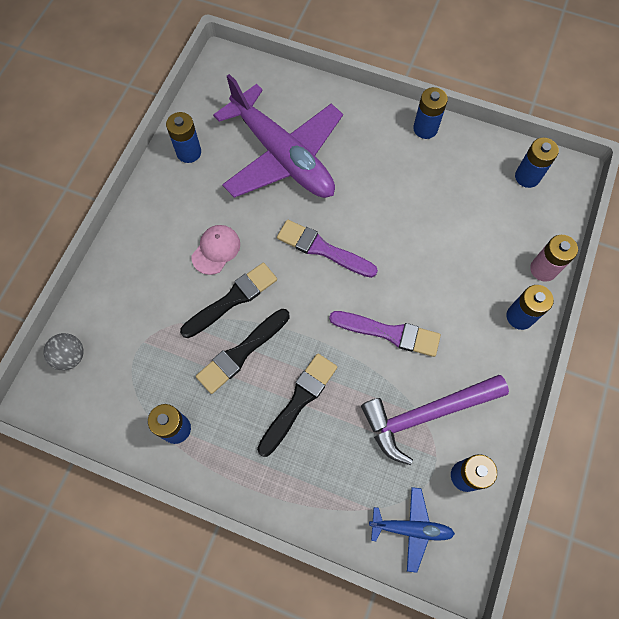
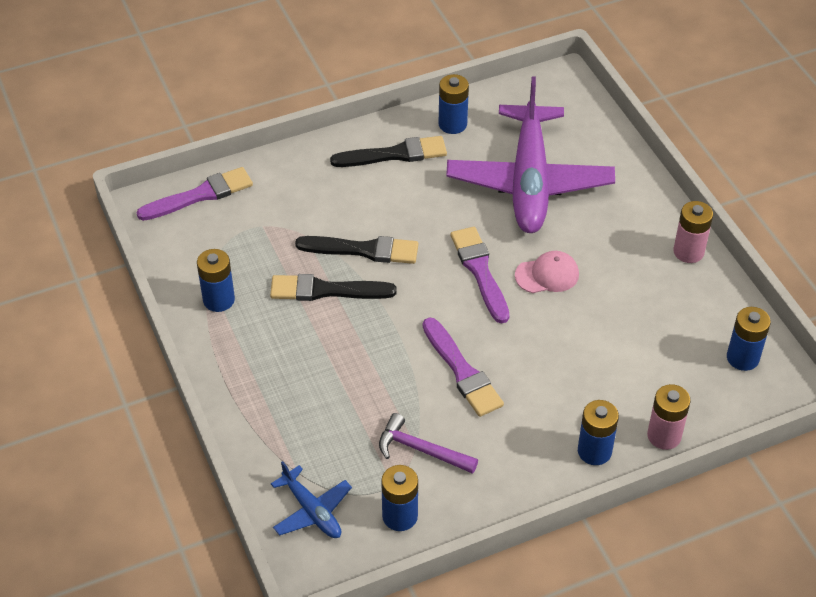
camera: 45 degrees right, 20 degrees down
grey ball [43,333,84,371] -> purple brush [136,167,253,221]
pink cap [192,225,240,275] -> pink cap moved to [515,251,579,293]
black brush [257,353,337,457] -> black brush moved to [330,136,447,167]
purple hammer [361,375,509,465] -> purple hammer [379,413,478,474], size x0.61
blue battery [413,87,448,139] -> pink battery [673,201,713,263]

